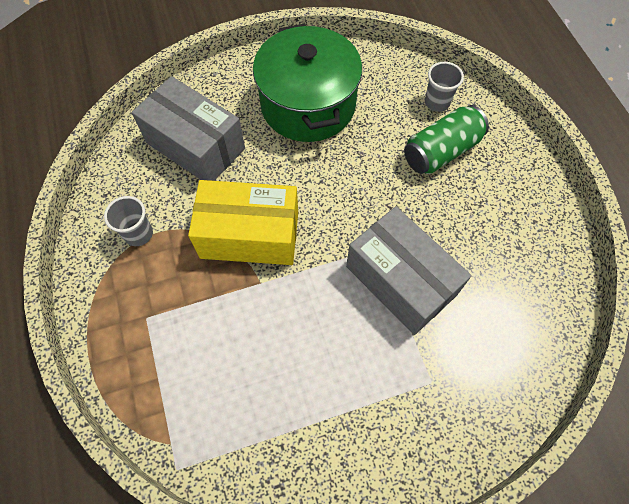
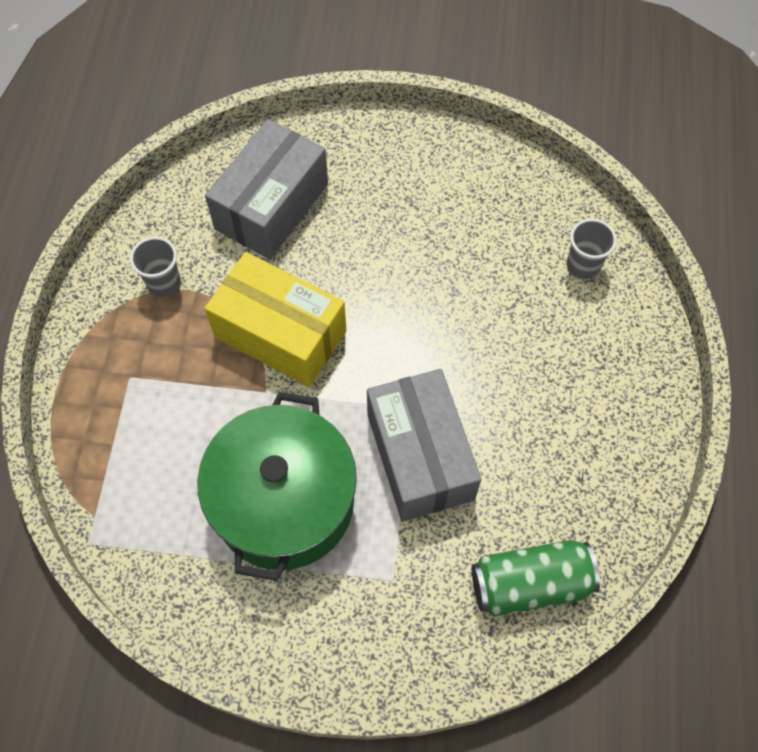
camera: 25 degrees right, 0 degrees up
grey box [131,76,245,181] -> grey box turned 60 degrees clockwise [205,119,328,259]
green pot [253,23,362,142] -> green pot moved to [197,392,357,581]
green can [404,105,489,174] -> green can moved to [472,540,600,616]

